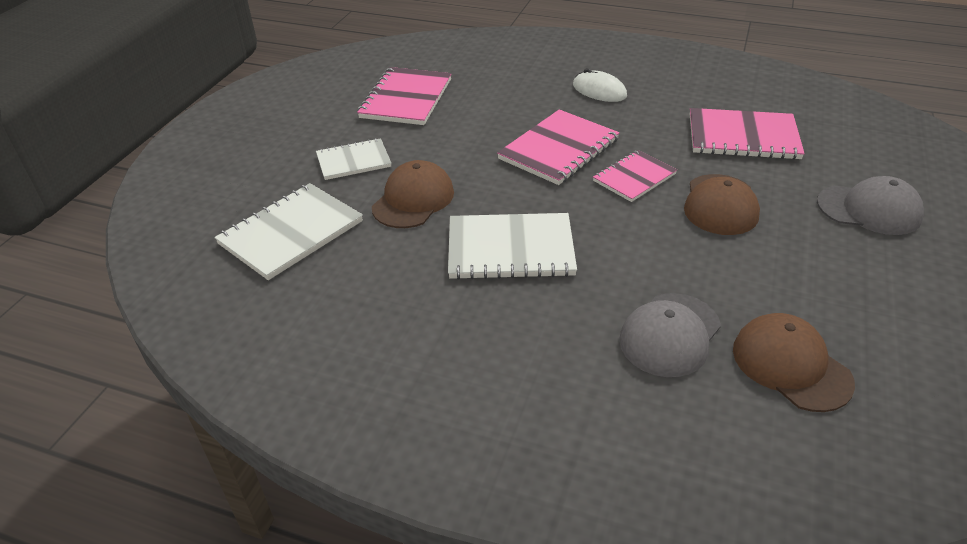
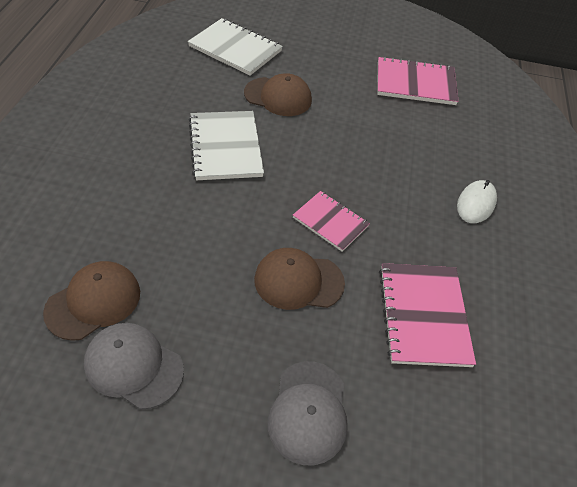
camera: 75 degrees right, 10 degrees up
white notebook [316,138,391,180] -> none
pink notebook [497,109,620,185] -> none
grey cap [619,293,721,377] -> grey cap moved to [84,323,184,410]

